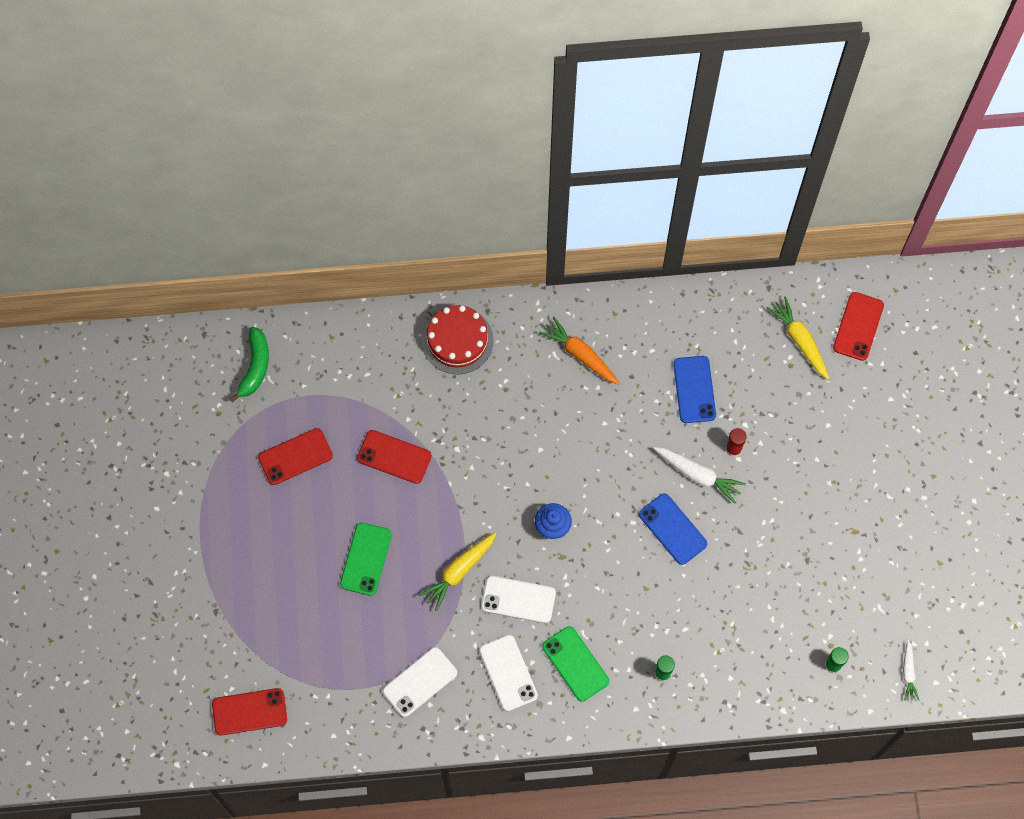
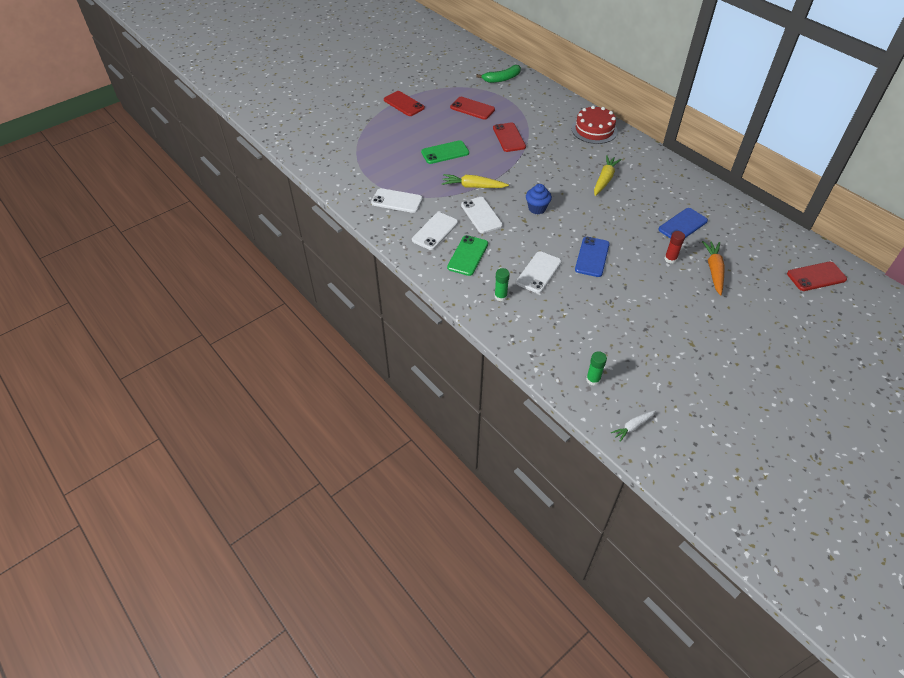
camera: 55 degrees right, 20 degrees down
red phone [212,688,287,735] -> red phone moved to [384,91,425,116]
orange carrot [539,316,620,385] -> orange carrot moved to [702,241,725,295]
white carrot [653,447,746,504] -> none
yellow carrot [767,297,830,380] -> yellow carrot moved to [594,155,622,196]
none -> white phone [516,251,562,293]

